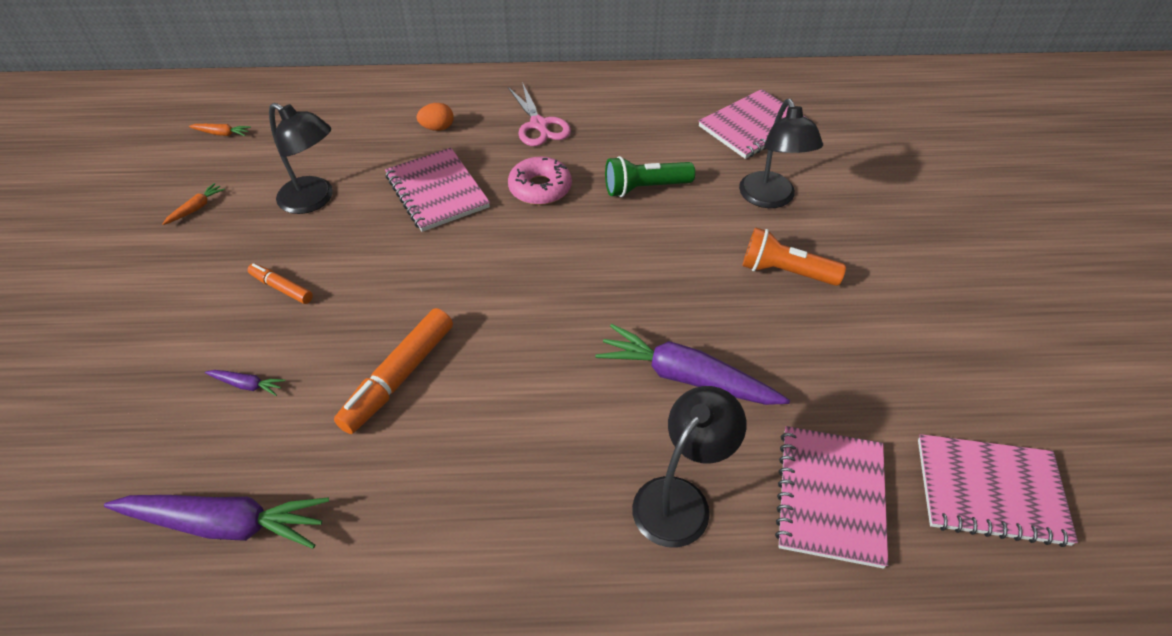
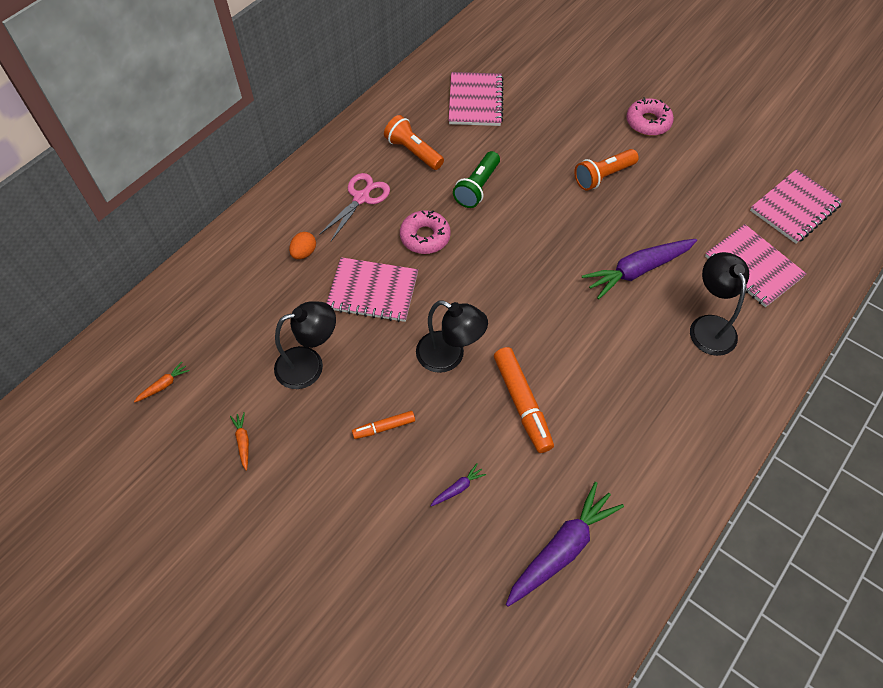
camera: 50 degrees left, 10 degrees up
pink scissors [508,82,571,146] -> pink scissors turned 75 degrees counterclockwise [319,173,390,241]
black lamp [739,99,823,208] -> black lamp moved to [416,300,488,373]
none -> orange flashlight [384,115,444,170]
none -> pink donut [626,97,674,136]

